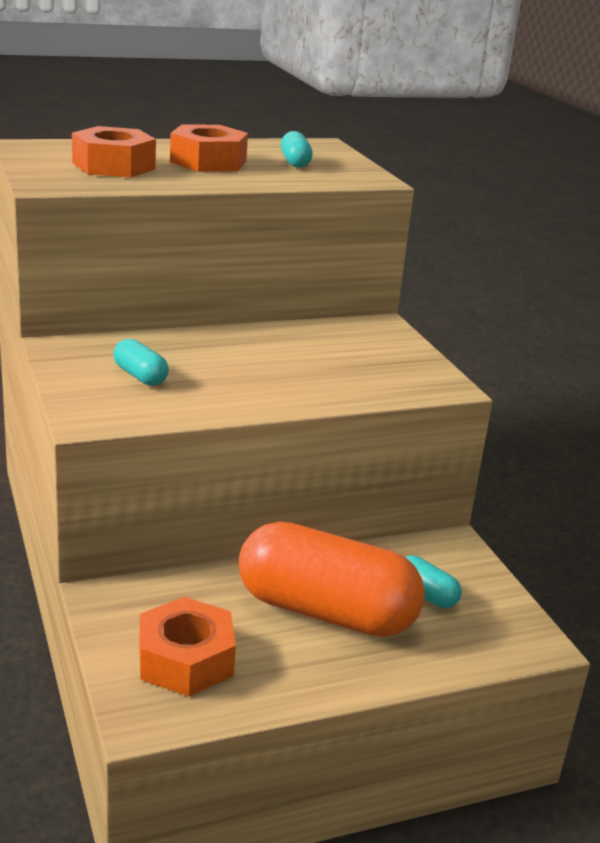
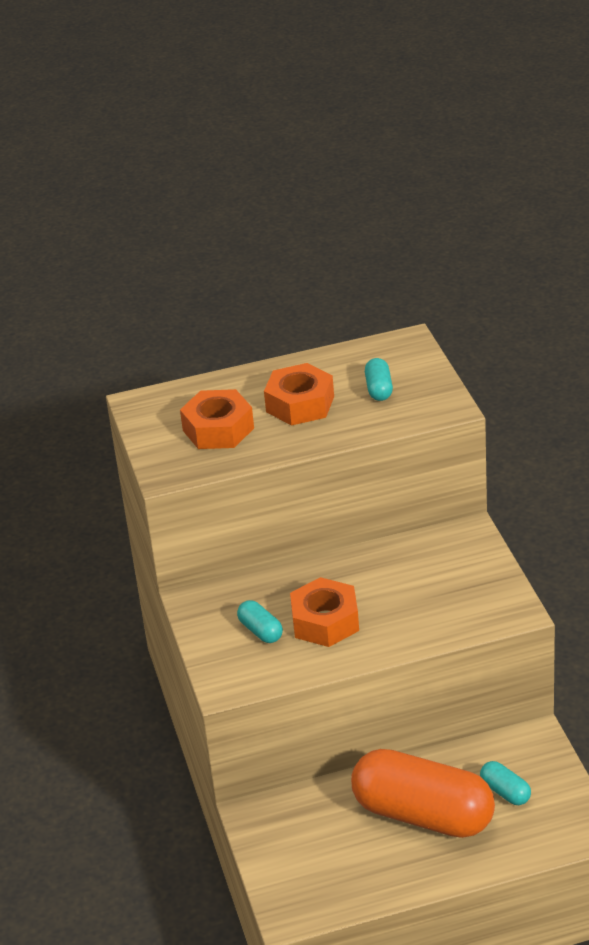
camera: 10 degrees right, 10 degrees up
orange nut [139,597,236,696] -> orange nut moved to [290,577,359,647]

